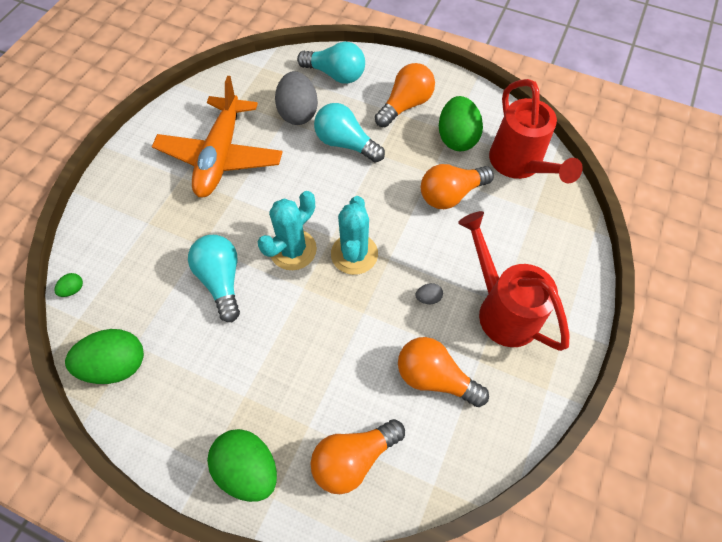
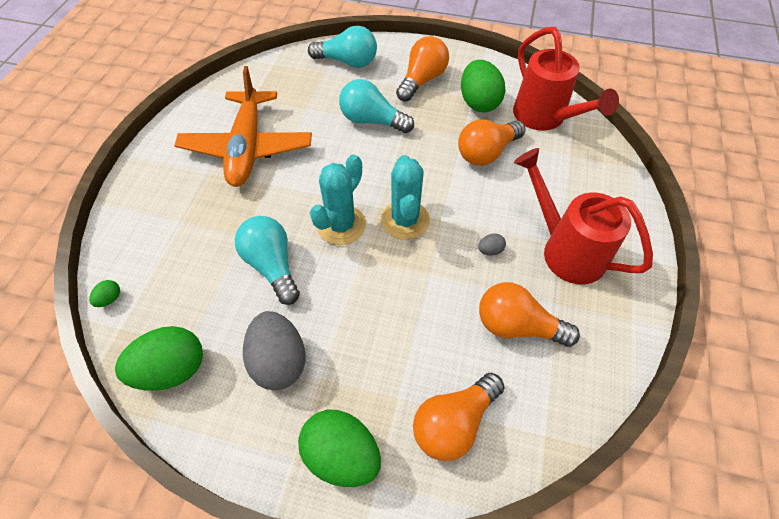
camera: 10 degrees left, 5 degrees down
grey egg [275,71,318,125] -> grey egg moved to [243,311,305,390]

